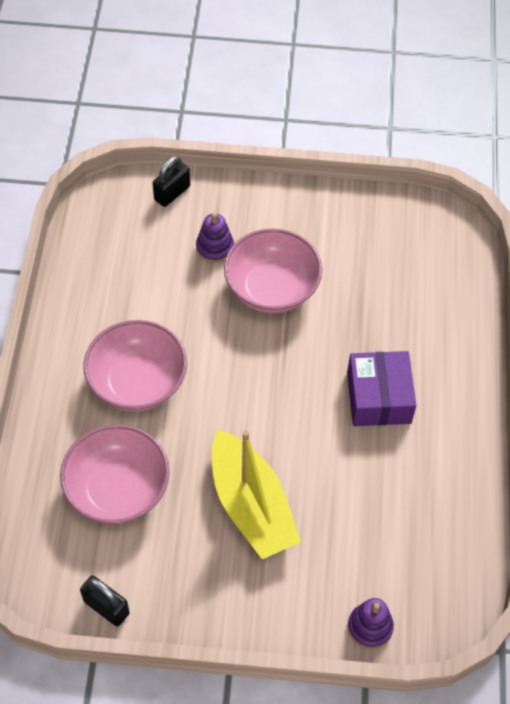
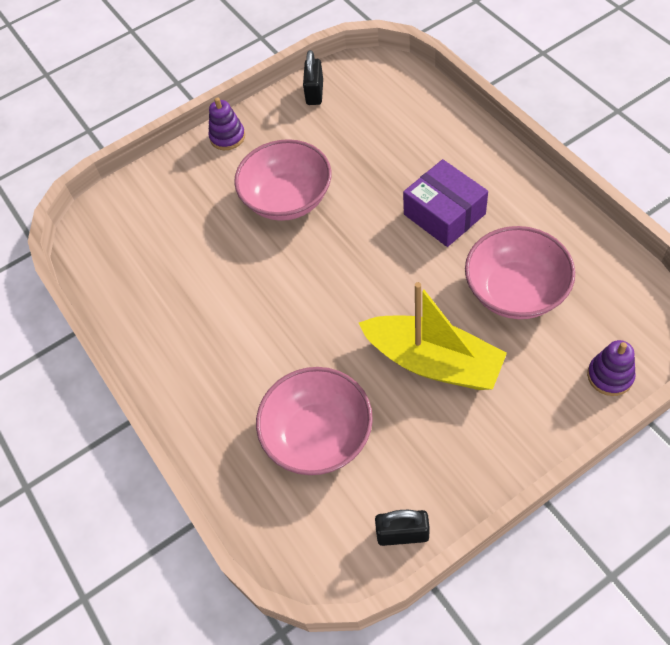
camera: 30 degrees left, 0 degrees up
pink bowl [83,320,187,411] -> pink bowl moved to [465,226,575,319]
black padlock [153,156,190,207] -> black padlock moved to [303,50,323,105]
purple stacking toy [196,213,234,263] -> purple stacking toy moved to [208,97,245,150]

